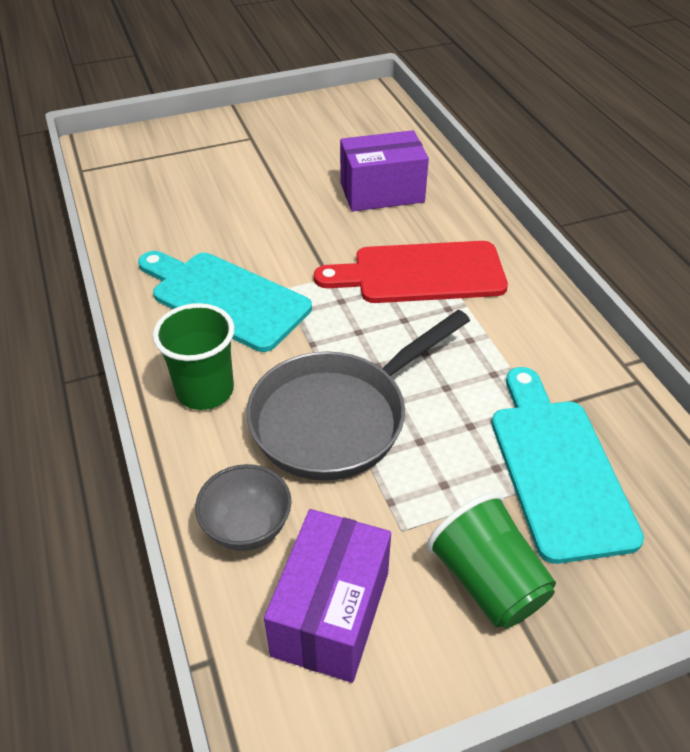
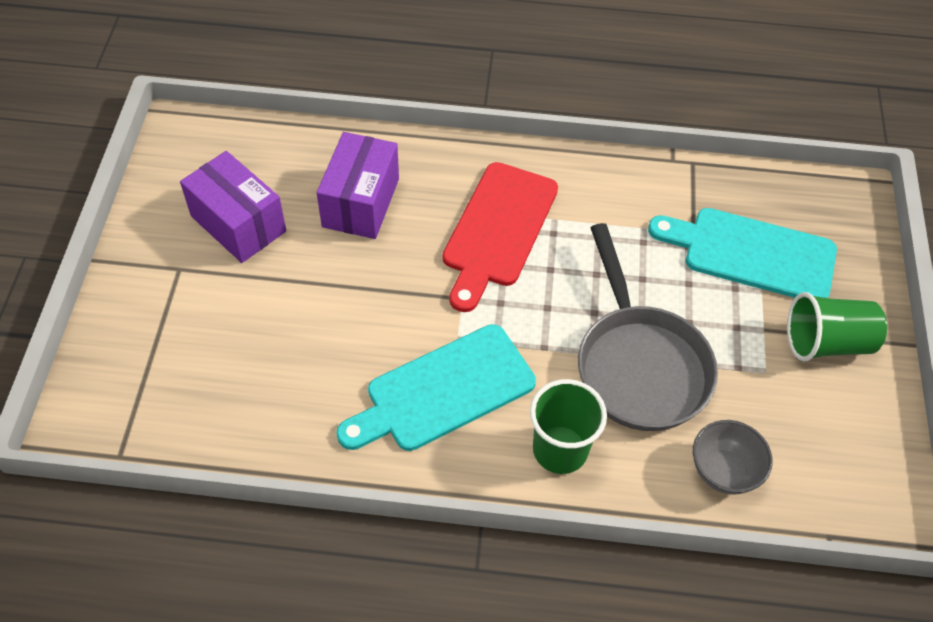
camera: 65 degrees left, 10 degrees up
purple box [264,509,391,683] -> purple box moved to [180,151,286,263]

